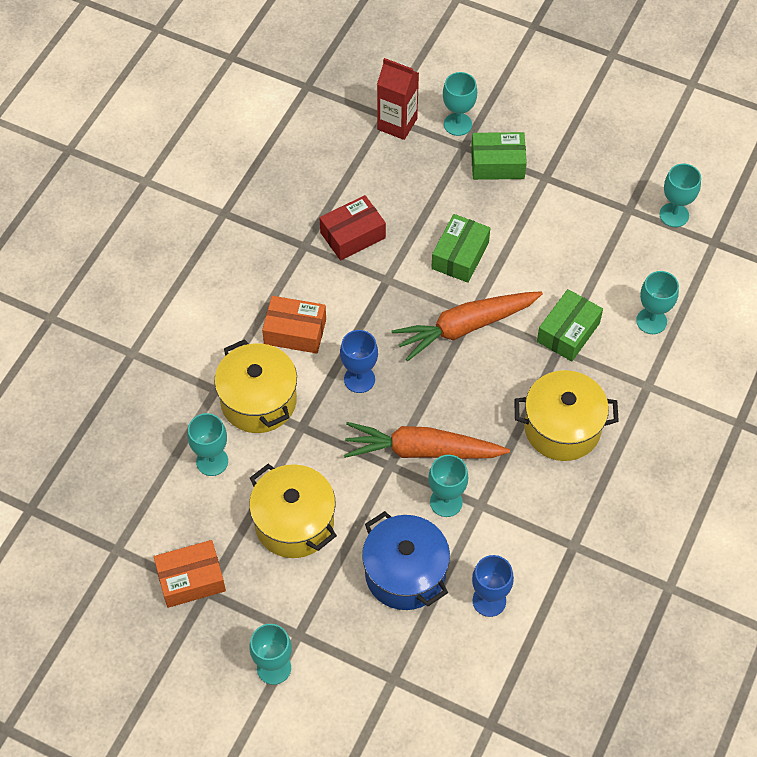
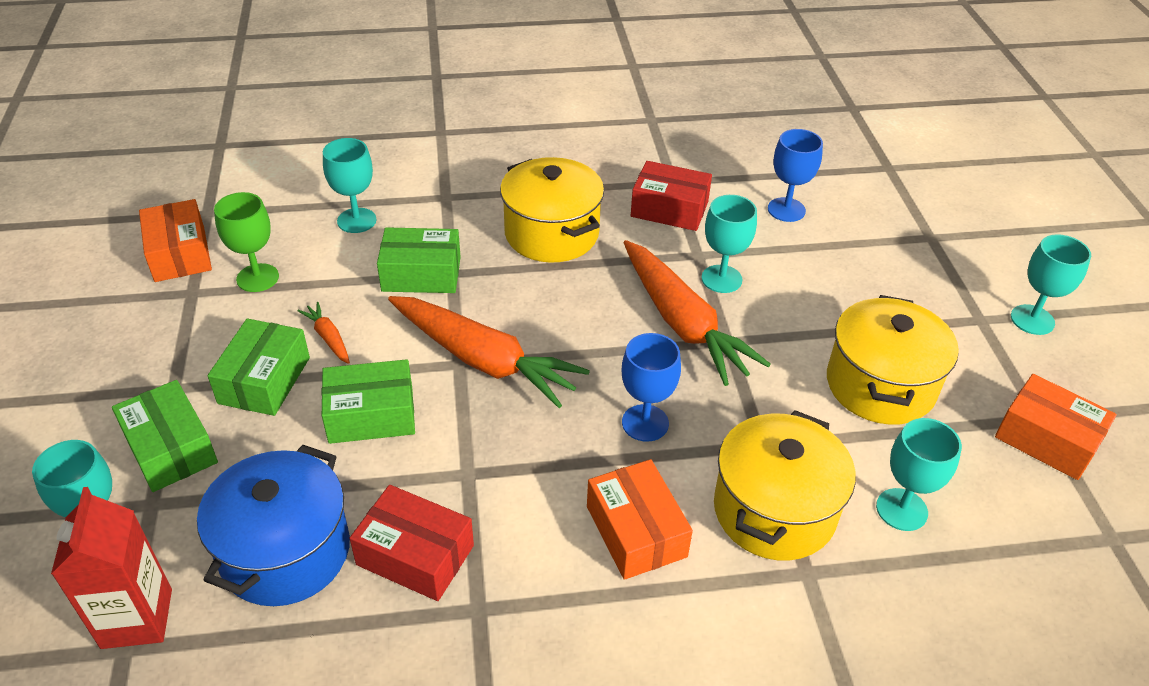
camera: 125 degrees left, 15 degrees down
blue pot [362,511,450,610] -> blue pot moved to [197,445,350,606]
turquoise goblet [660,164,701,227] -> orange box [139,199,212,282]
none -> green box [208,319,310,416]
none -> green goblet [214,192,279,292]
none -> orange carrot [297,302,350,364]
none -> red box [631,161,712,231]

